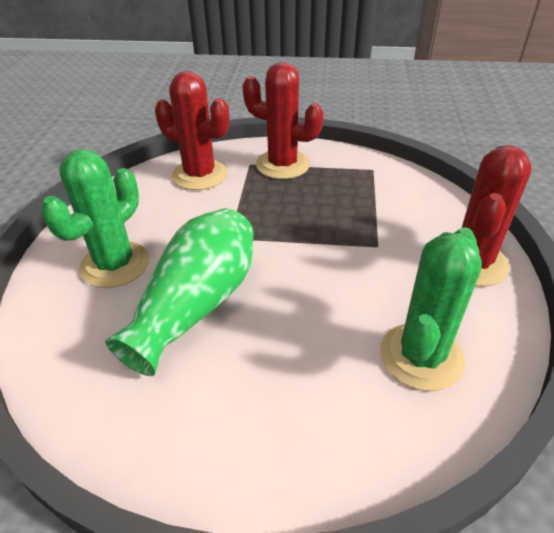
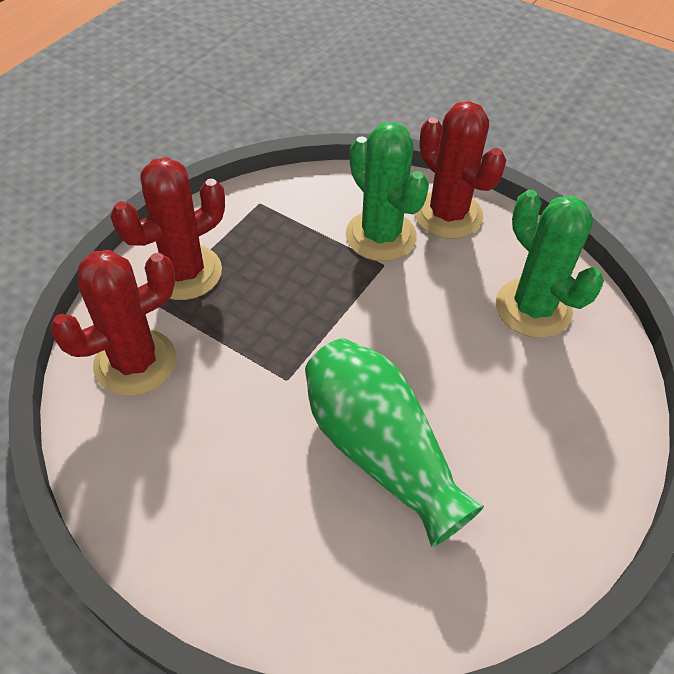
camera: 65 degrees left, 10 degrees up
green cactus [41,149,149,288] -> green cactus moved to [346,122,429,261]

